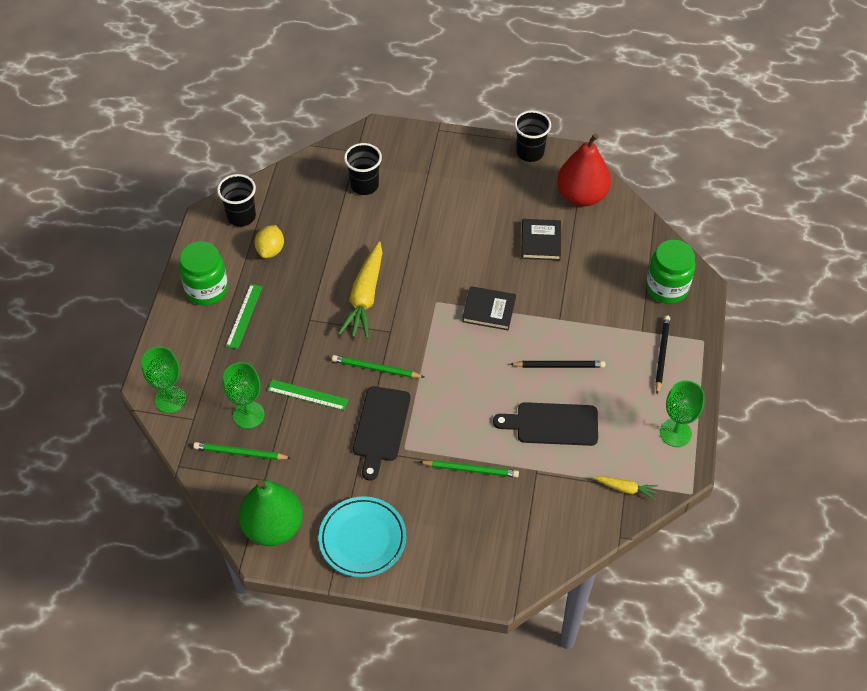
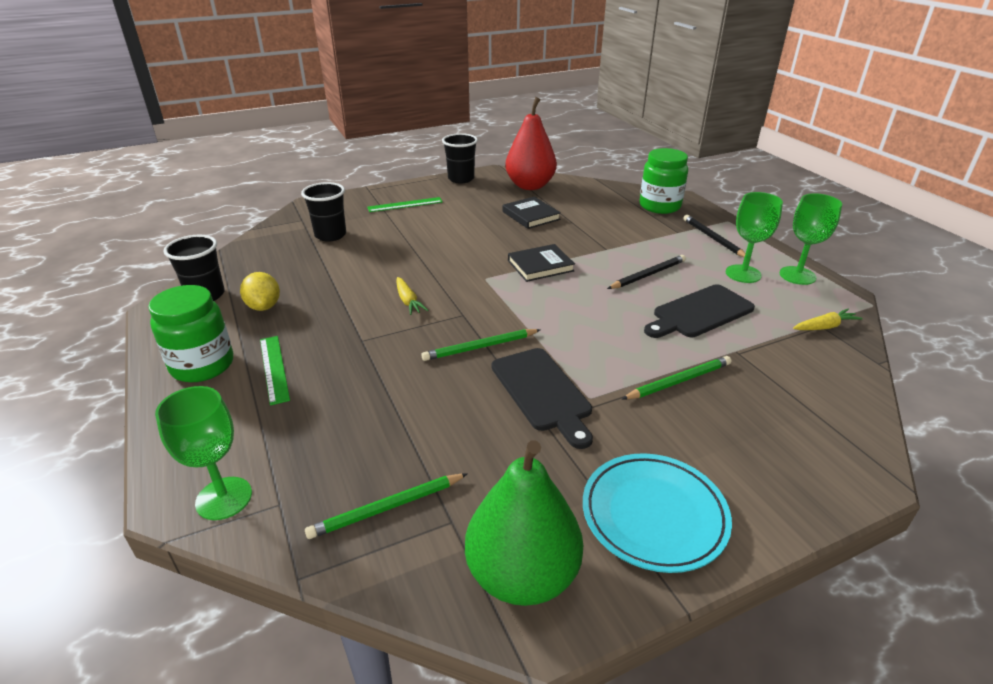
camera: 35 degrees left, 20 degrees down
green goblet [223,362,265,429] -> green goblet moved to [726,192,783,283]
green ruler [267,379,348,410] -> green ruler moved to [367,197,443,212]
yellow carrot [338,241,382,339] -> yellow carrot [396,277,428,315], size x0.49

